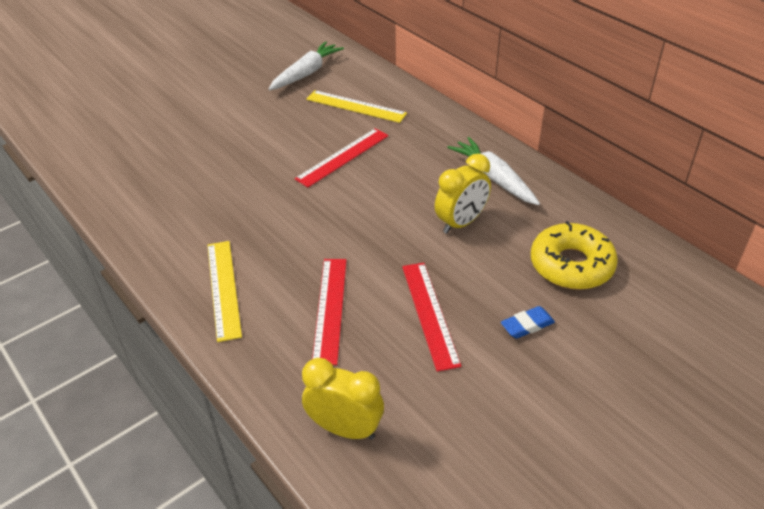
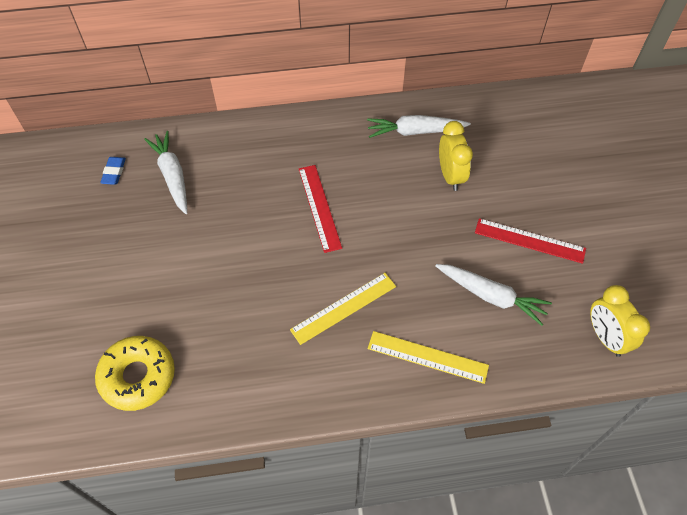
camera: 60 degrees left, 15 degrees up
yellow clock [302,358,384,440] -> yellow clock turned 75 degrees counterclockwise [590,285,650,357]
yellow ruler [306,90,407,123] -> yellow ruler moved to [290,273,396,345]
red ruler [312,259,346,365] -> white carrot [435,264,552,326]
blue eraser [501,306,555,339] -> blue eraser moved to [100,157,126,185]
yellow donut [531,221,618,290] -> yellow donut moved to [95,336,175,411]

